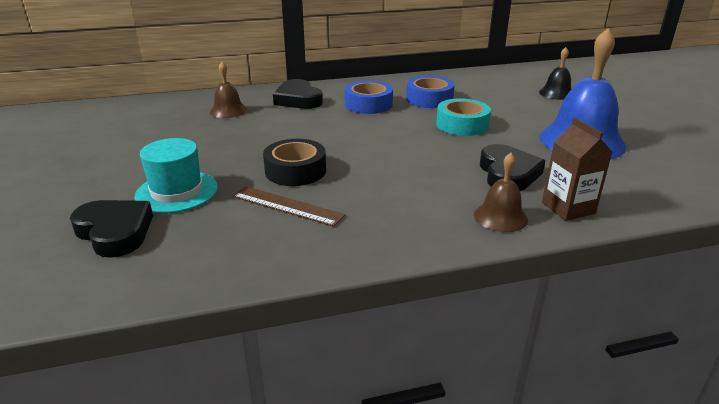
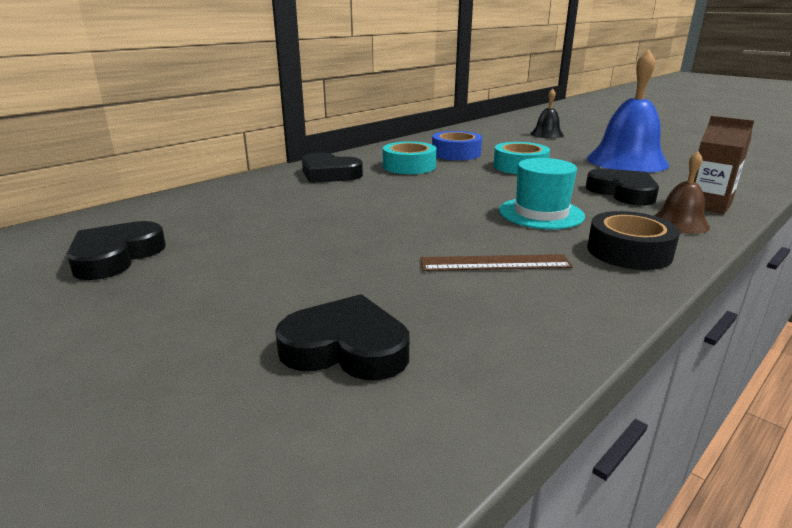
camera: 30 degrees left, 5 degrees down
turquoise hat [134,138,218,213] -> turquoise hat moved to [499,158,585,229]
brown bell [210,62,247,118] -> none
black tape [263,139,326,186] -> black tape moved to [587,211,680,270]
blue tape [345,81,393,114] -> turquoise tape [383,141,437,174]
none -> black heart [67,221,166,280]

